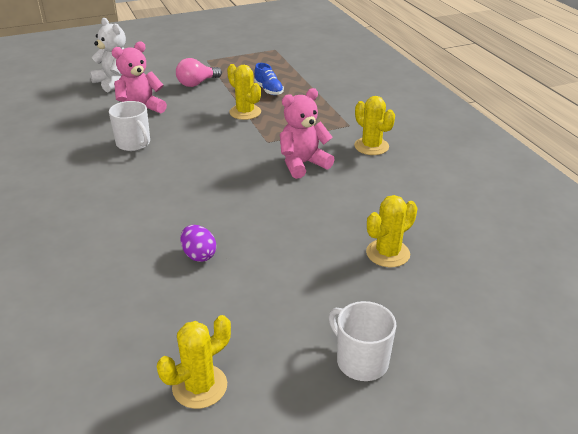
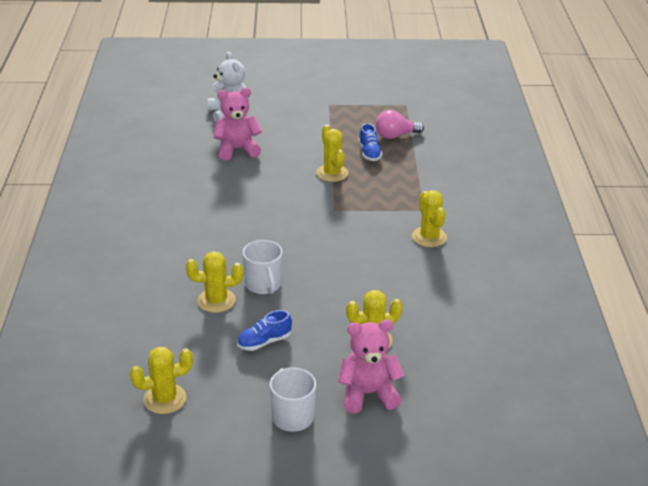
camera: 20 degrees right, 0 degrees up
white mug [109,101,150,151] -> white mug moved to [243,240,282,294]
pink light bulb [176,58,222,87] -> pink light bulb moved to [376,110,424,139]
purple egg [180,225,216,262] -> yellow cactus [186,251,243,313]
pink teddy bear [280,88,335,179] -> pink teddy bear moved to [338,320,405,414]
none -> blue shoe [237,310,292,351]

